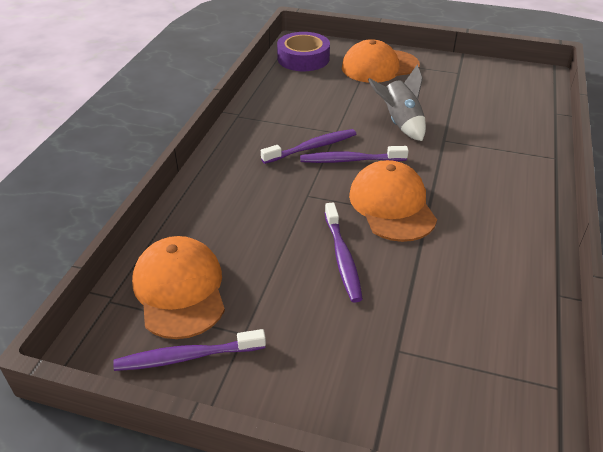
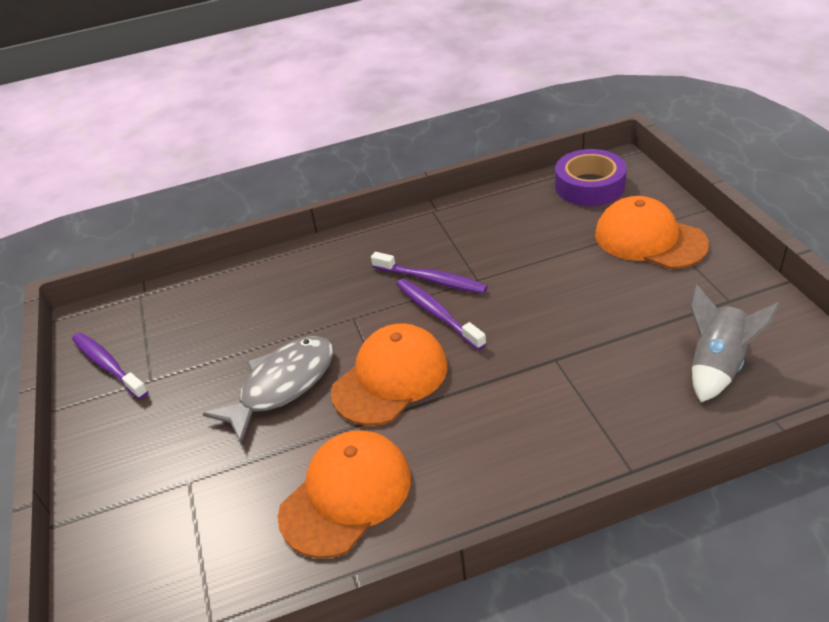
camera: 60 degrees right, 0 degrees up
orange cap [132,236,225,339] -> orange cap moved to [278,431,411,558]
purple toothbrush [325,203,363,302] -> grey fish [202,336,334,444]
grey rocket [368,65,426,141] -> grey rocket moved to [690,284,780,402]

